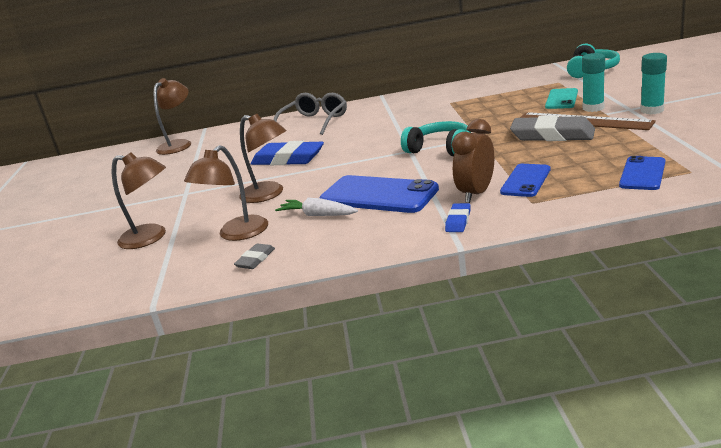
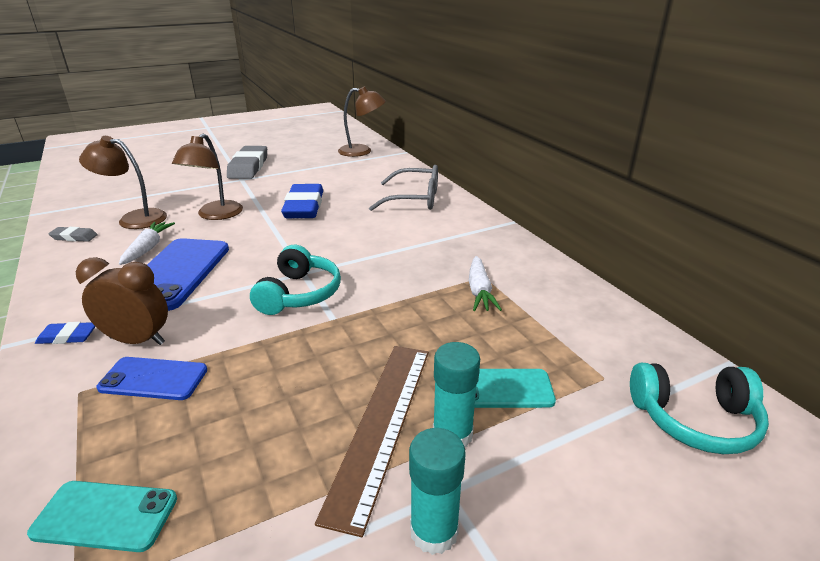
camera: 65 degrees right, 5 degrees up
brown lamp [112,152,166,249] -> none
grey eraser [510,115,595,141] -> grey eraser moved to [227,146,267,179]
blue phone [619,156,665,190] -> turquoise phone [27,481,177,552]
none -> white carrot [469,256,502,311]

